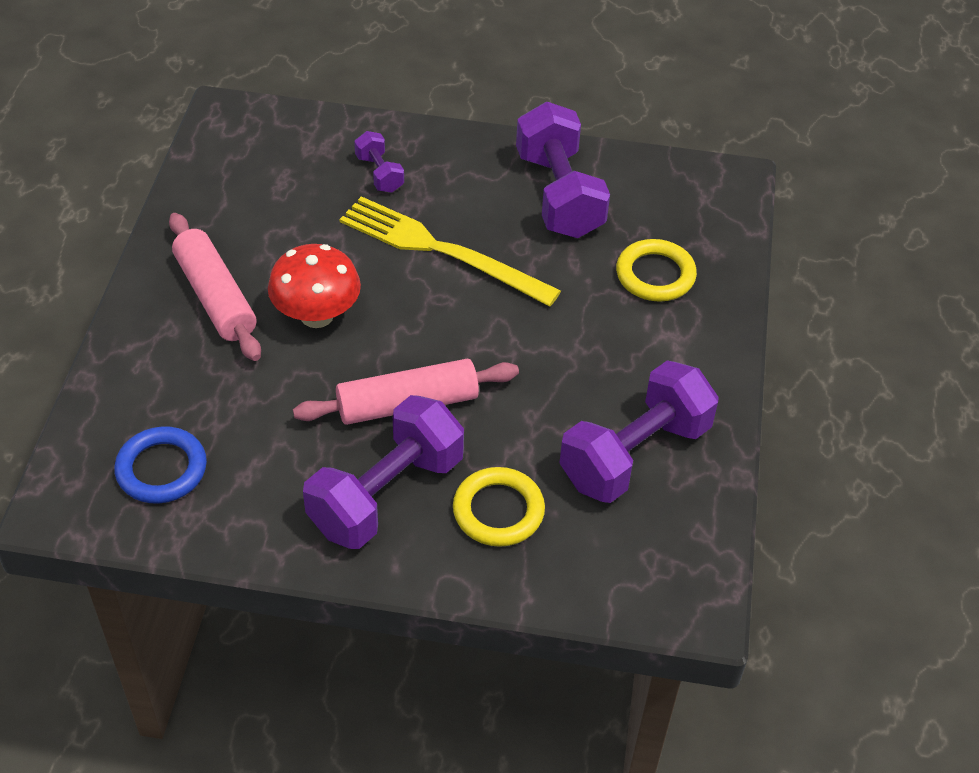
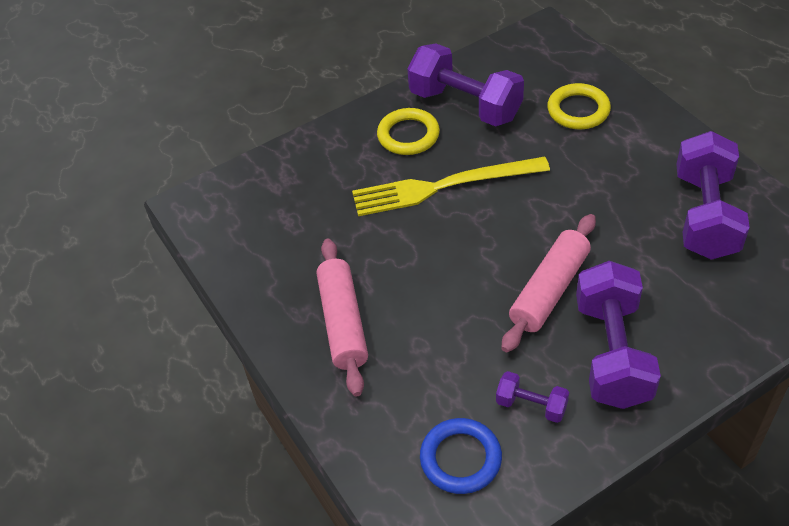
camera: 35 degrees left, 0 degrees up
pink rolling pin [169,213,261,361] -> pink rolling pin turned 60 degrees clockwise [317,239,368,396]
red mushroom [268,244,361,328] -> none
purple dumbbell [354,131,404,193] -> purple dumbbell moved to [496,371,569,423]
yellow ring [453,467,545,547] -> yellow ring moved to [377,108,440,155]

